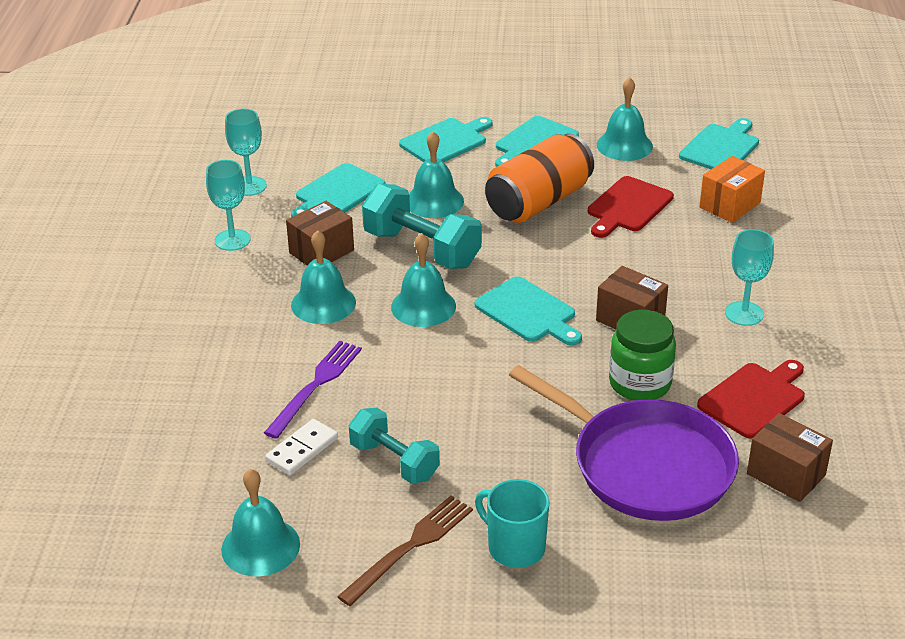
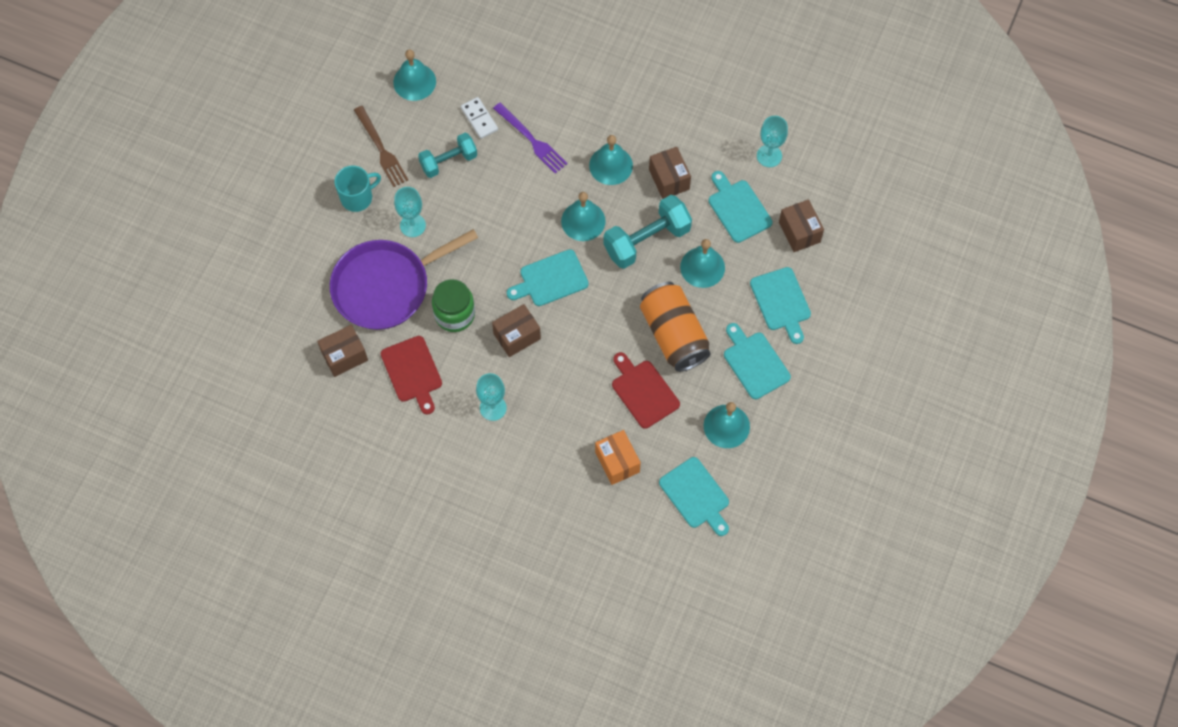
camera: 110 degrees right, 30 degrees up
turquoise goblet [206,160,250,251] -> turquoise goblet moved to [394,187,426,237]
none -> brown box [779,199,824,252]

